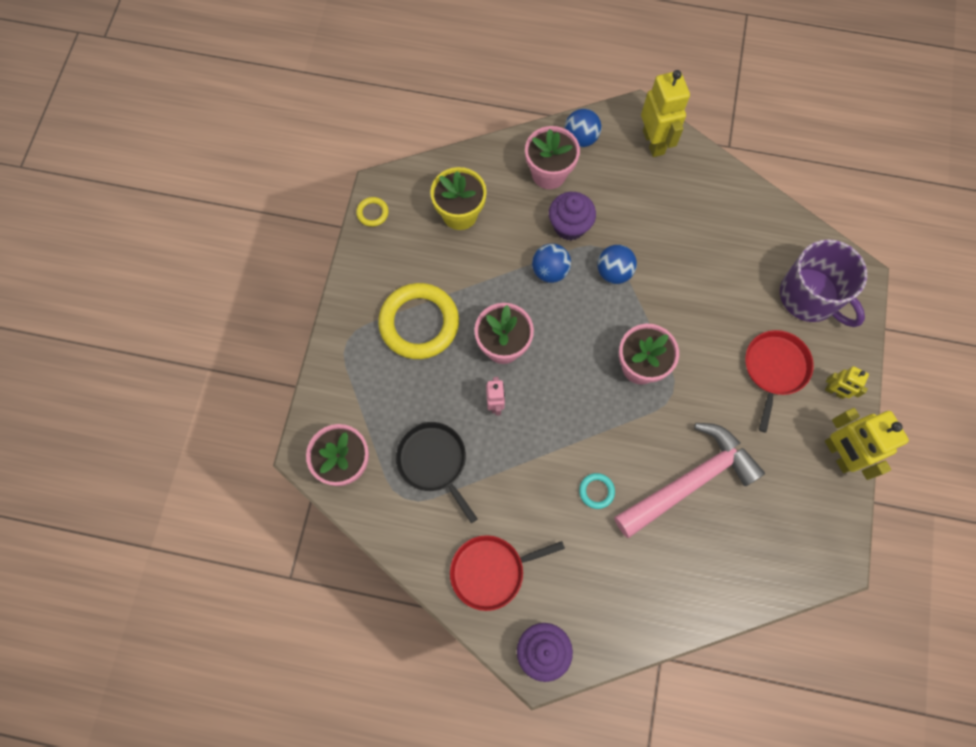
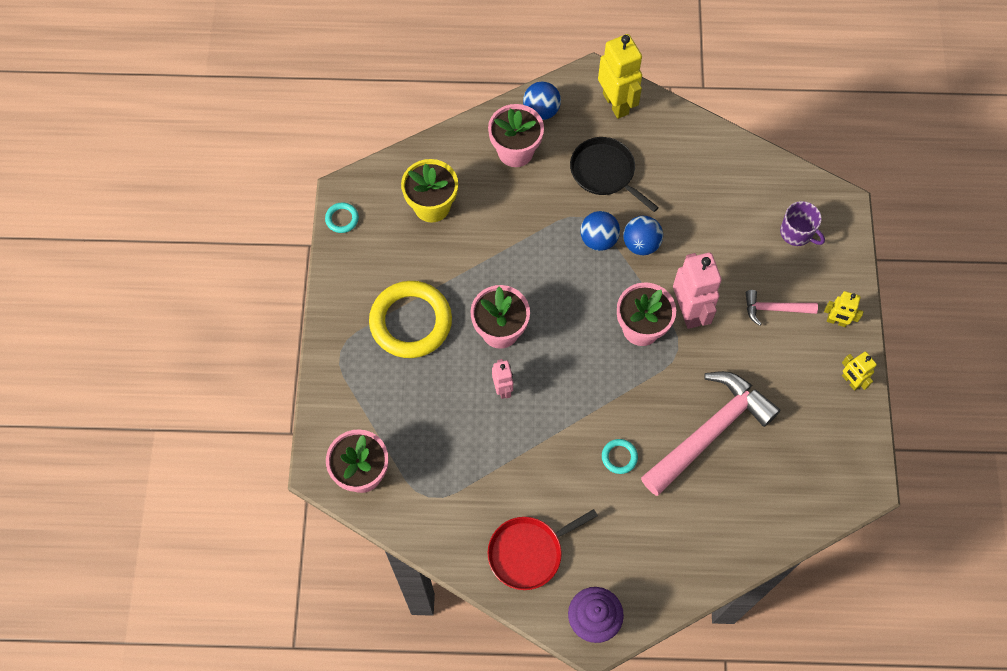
camera: 10 degrees left, 5 degrees down
yellow ring [356,197,389,227] -> turquoise ring [325,202,359,233]
black pan [395,422,478,523] -> black pan moved to [570,137,659,212]
blue ball [532,243,571,283] -> blue ball moved to [623,216,663,255]
purple cupcake [549,192,596,241] -> none
red pan [745,330,814,433] -> pink hammer [746,290,818,326]
purple mug [780,239,867,327] -> purple mug [780,201,825,246], size x0.54
yellow robot [825,408,909,480] -> yellow robot [842,352,877,391], size x0.54
none -> pink robot [673,253,722,329]

